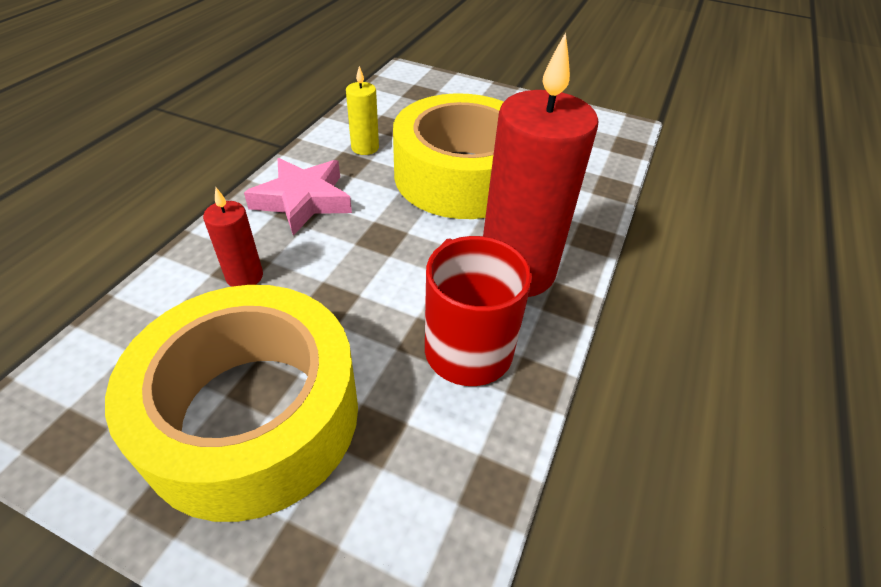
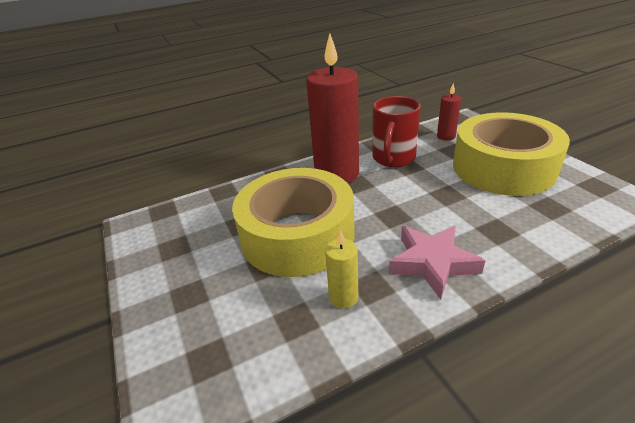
camera: 135 degrees left, 10 degrees down
red candle [203,188,263,287] -> red candle moved to [437,83,461,141]

